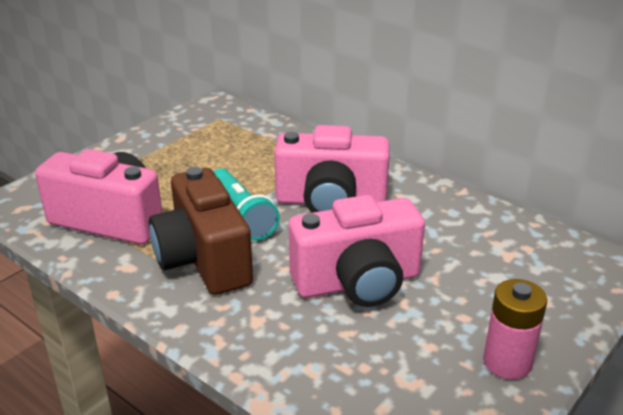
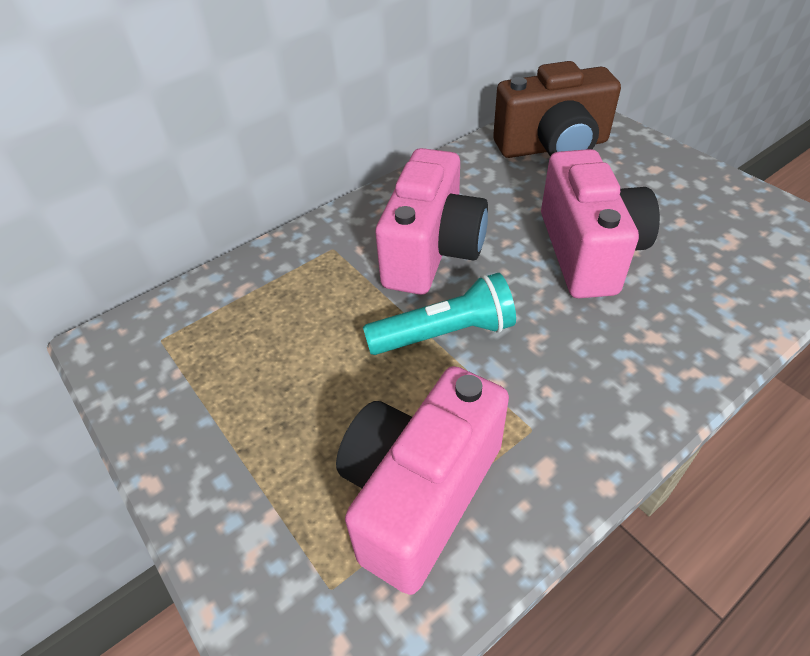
camera: 75 degrees left, 15 degrees up
brown camera [149,167,253,295] -> brown camera moved to [493,61,621,158]
pink battery [483,279,547,380] -> none

